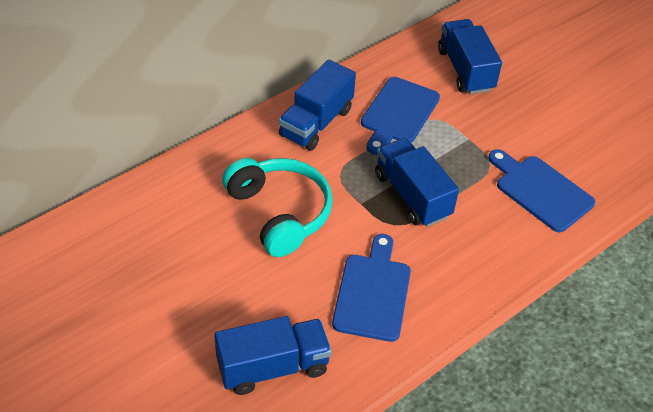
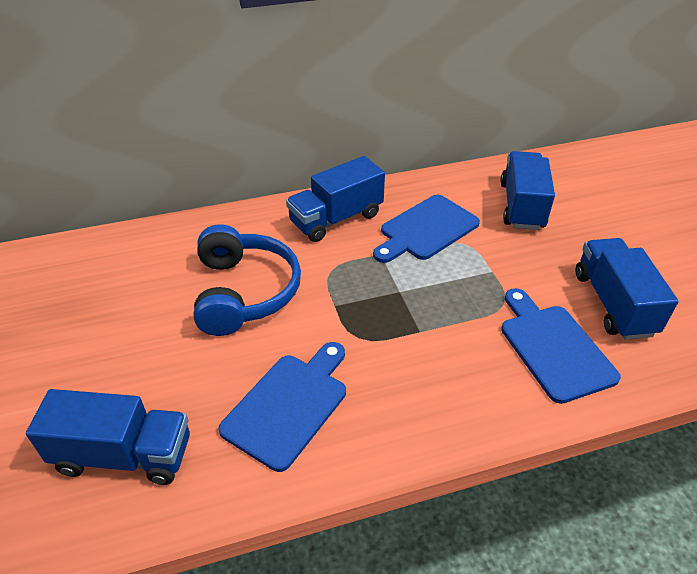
camera: 25 degrees right, 5 degrees down
turquoise headphones [222,158,333,257] -> blue headphones [193,224,301,336]
blue truck [375,138,459,227] -> blue truck moved to [576,238,679,340]

